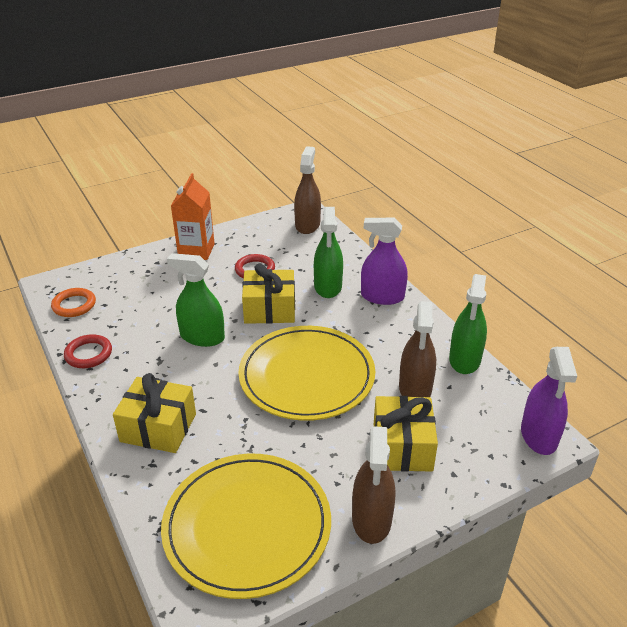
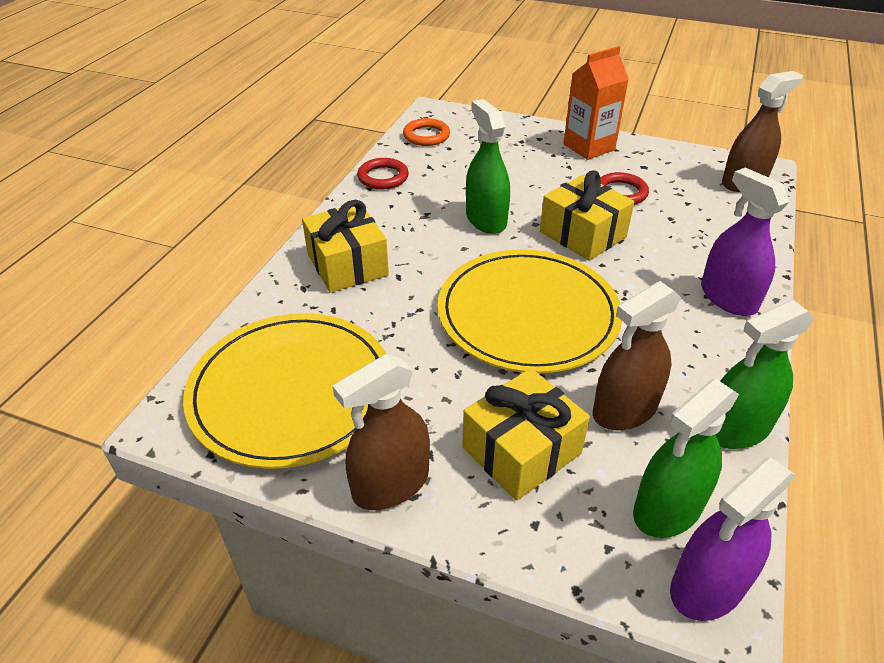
camera: 50 degrees right, 5 degrees up
green spray bottle [314,207,343,298] -> green spray bottle moved to [633,379,739,538]

